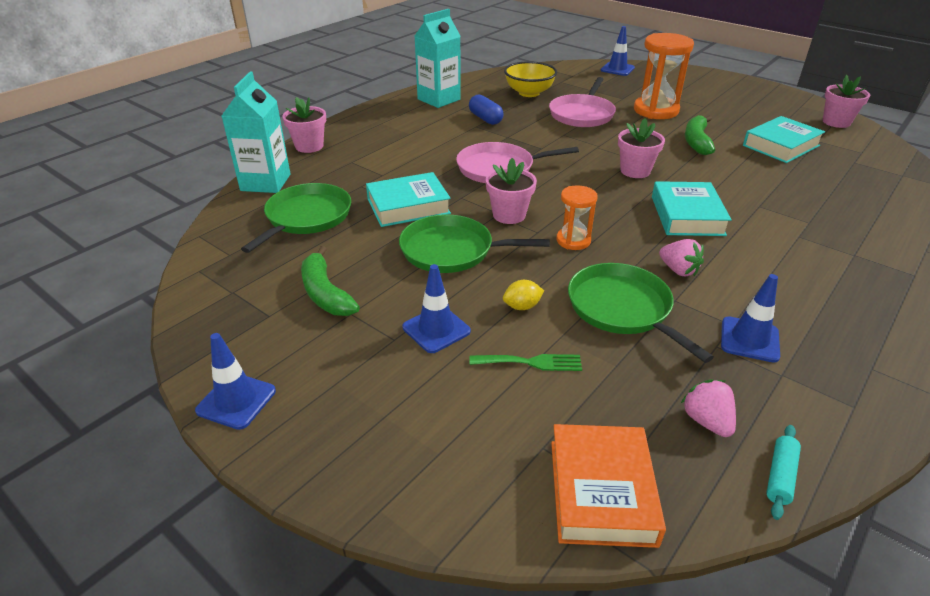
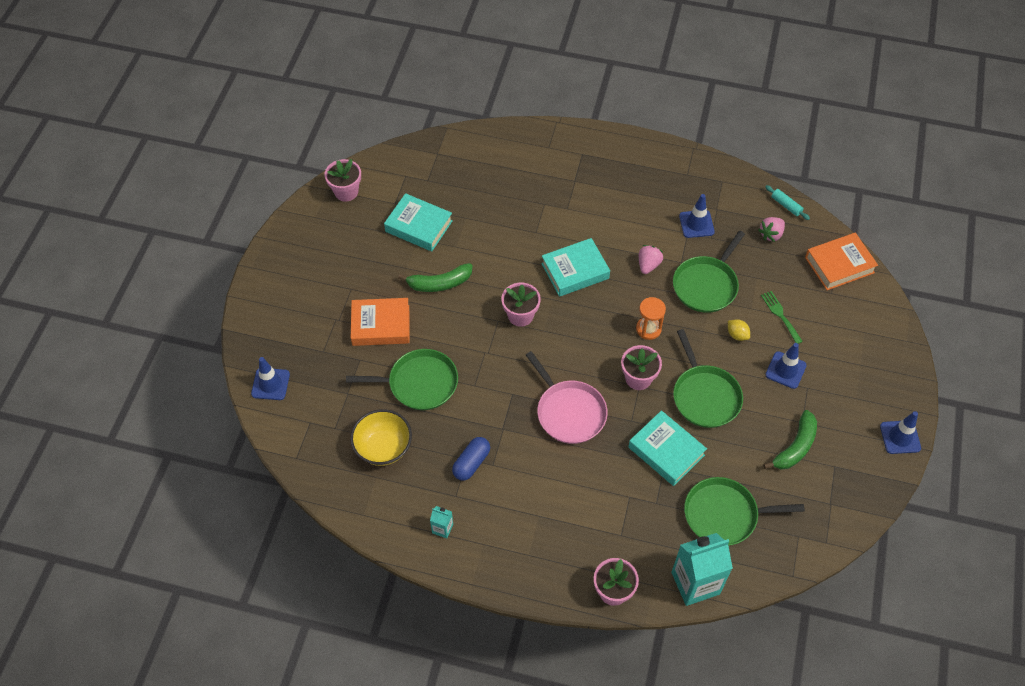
camera: 115 degrees left, 20 degrees up
turquoise carton [414,9,461,108] -> turquoise carton [430,506,453,539], size x0.45
pink pan [549,77,616,127] -> green pan [346,349,458,410]
orange hourglass [634,33,694,119] -> orange book [351,298,410,346]
turquoise rolling pin [766,425,801,520] -> turquoise rolling pin turned 45 degrees clockwise [765,185,810,220]

